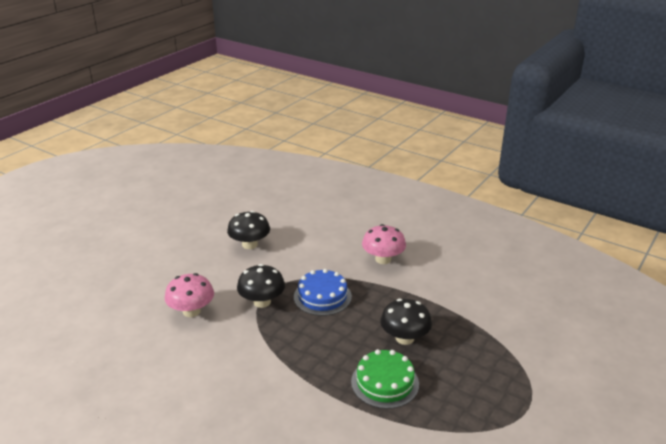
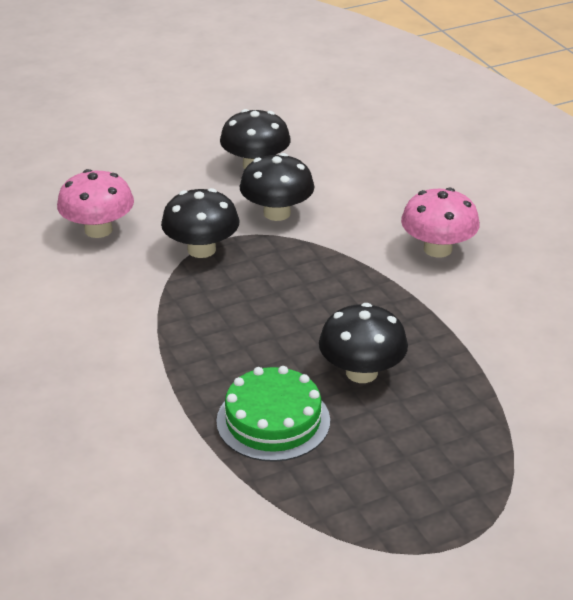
camera: 30 degrees right, 5 degrees up
blue cake [294,269,352,316] -> none
none -> black mushroom [239,153,314,221]

